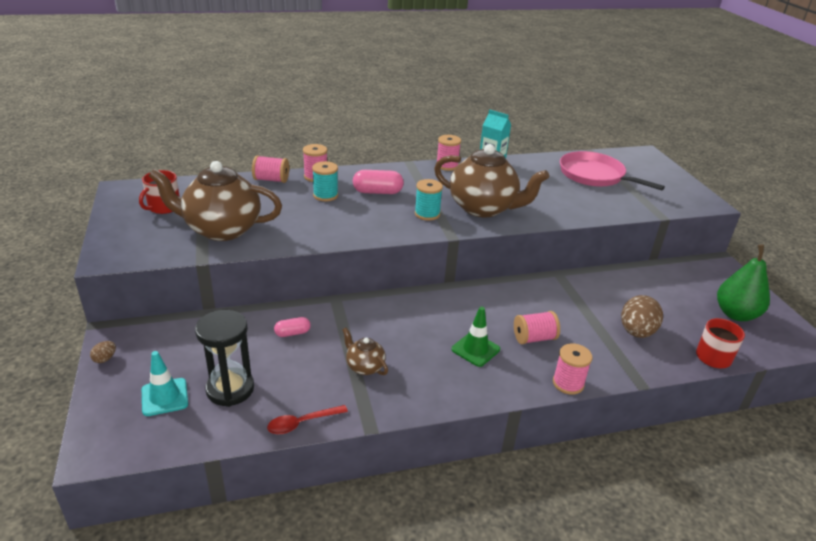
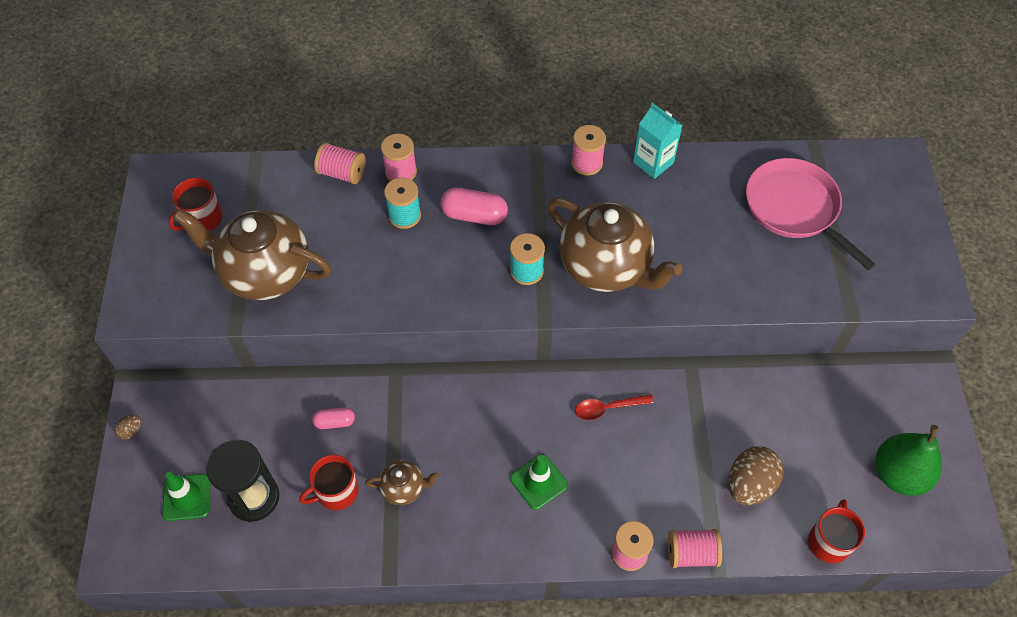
camera: 15 degrees right, 25 degrees up
turquoise traffic cone [142,351,188,416] -> green traffic cone [162,472,210,521]
red spoon [267,405,348,434] -> red spoon moved to [575,394,654,420]
brown teapot [342,327,388,375] -> brown teapot turned 120 degrees clockwise [365,461,440,505]
pink spool [514,311,560,344] -> pink spool moved to [668,529,722,568]
none -> red mug [299,455,359,510]

